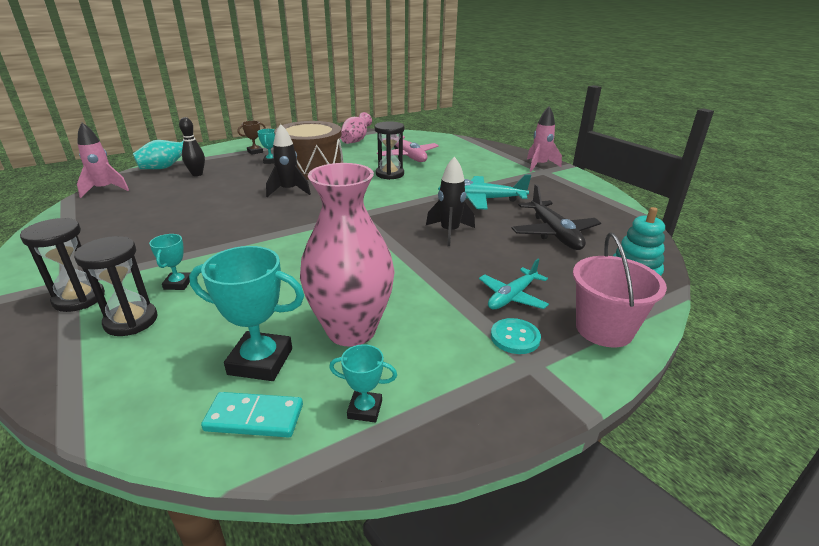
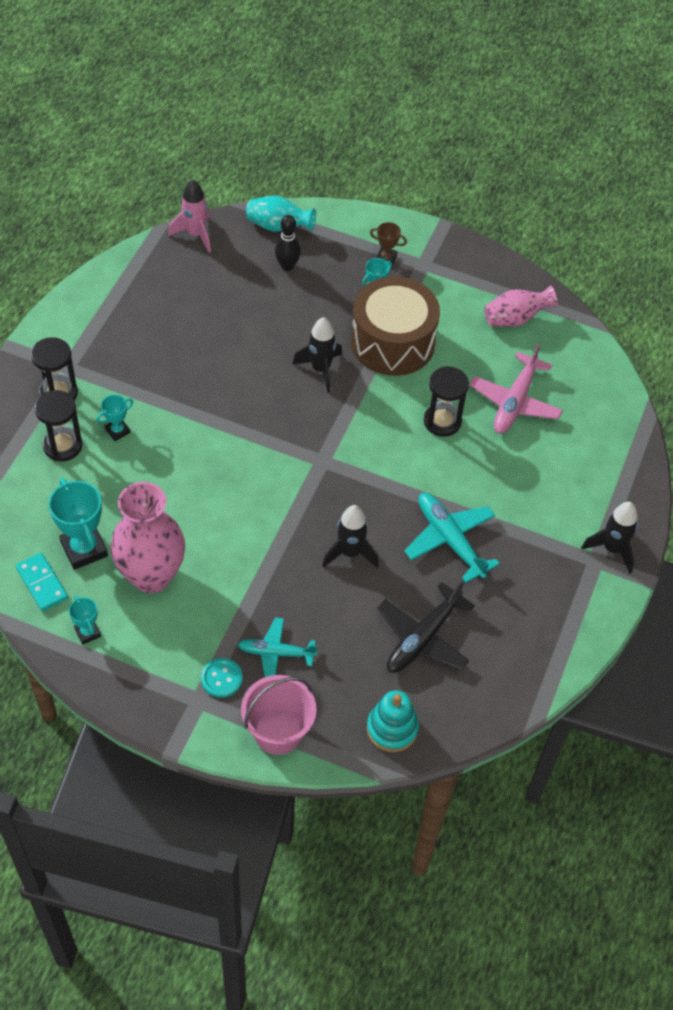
camera: 50 degrees right, 25 degrees up
pink rocket [527,106,562,172] -> black rocket [581,502,638,574]

